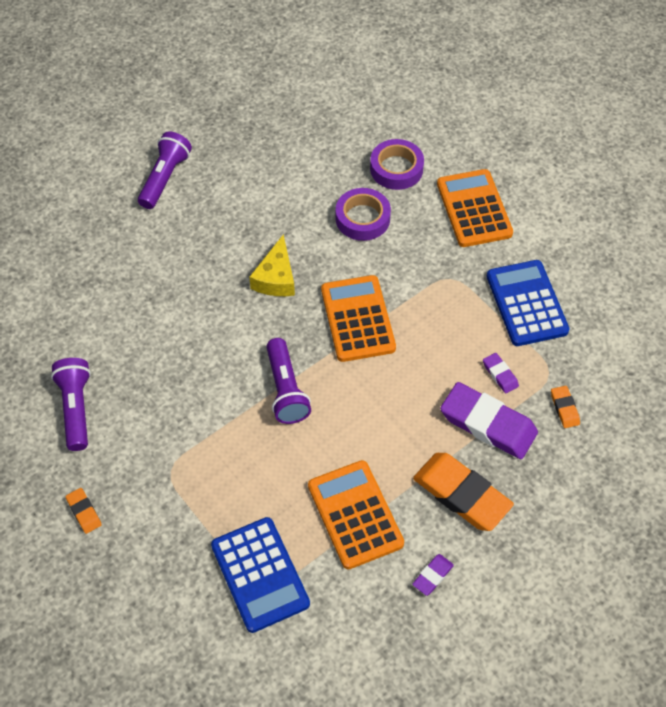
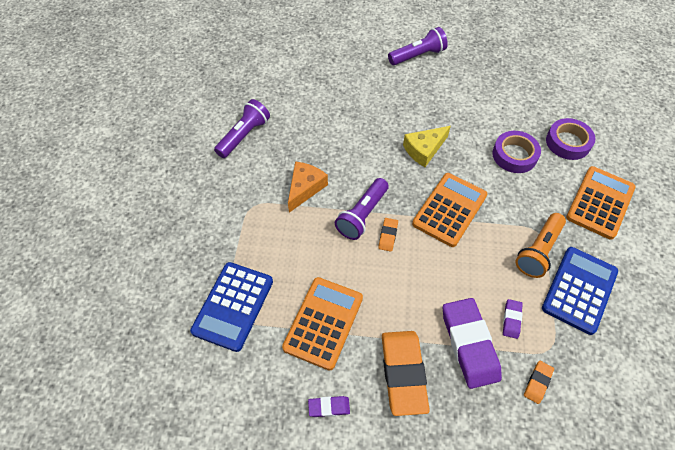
camera: 45 degrees right, 0 degrees up
orange eraser [65,488,102,534] -> orange eraser moved to [378,218,398,252]
none -> orange cheese [288,162,328,213]
none -> orange flashlight [516,213,566,278]

